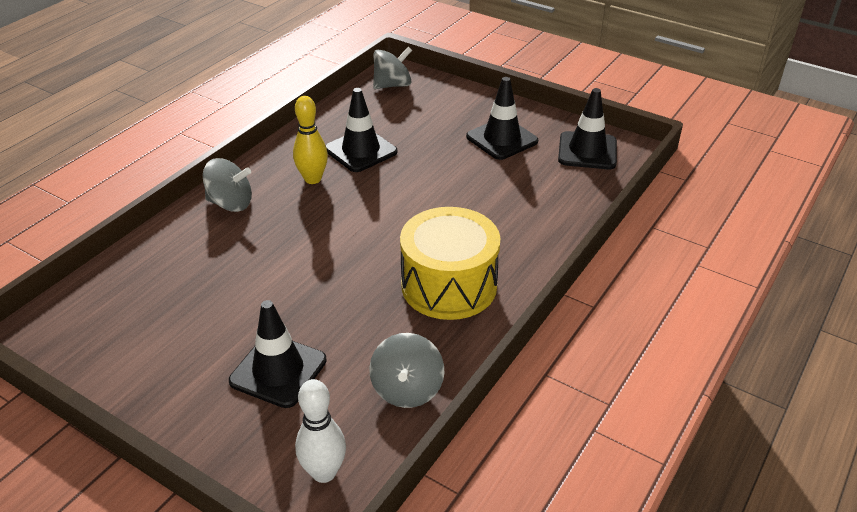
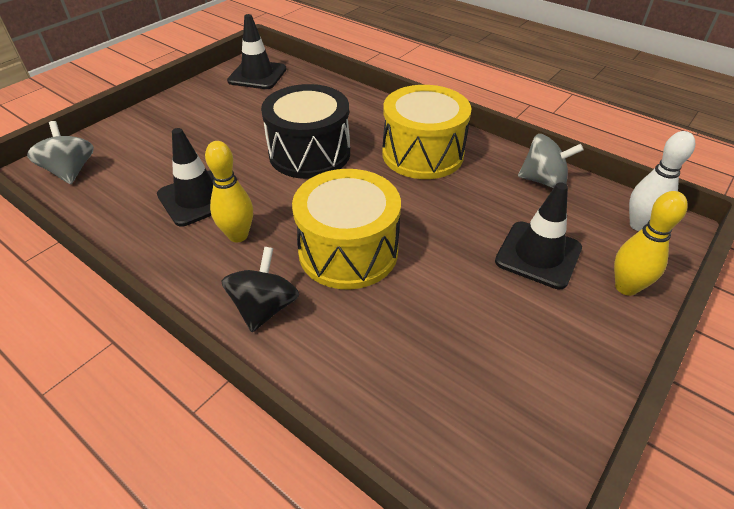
camera: 85 degrees left, 5 degrees up
grey spinning top [203,158,252,212] -> black spinning top [222,247,299,332]
black traffic cone [466,77,538,160] -> none
none -> black drum [261,84,350,179]
none -> yellow drum [292,169,401,290]
none -> yellow bowling pin [614,191,688,296]

